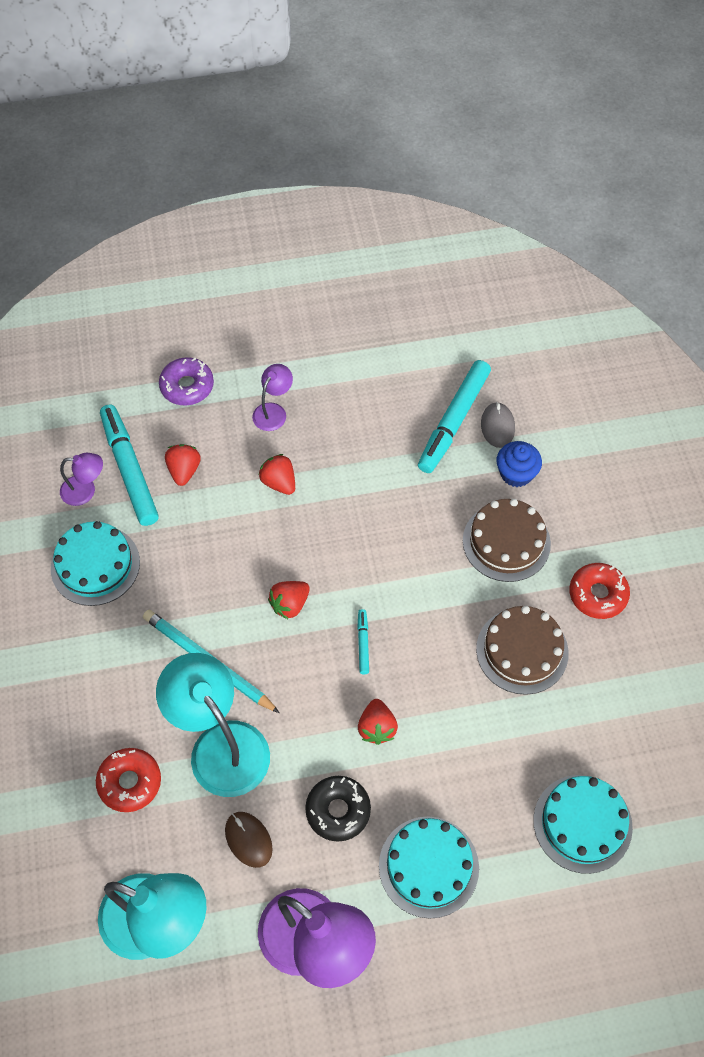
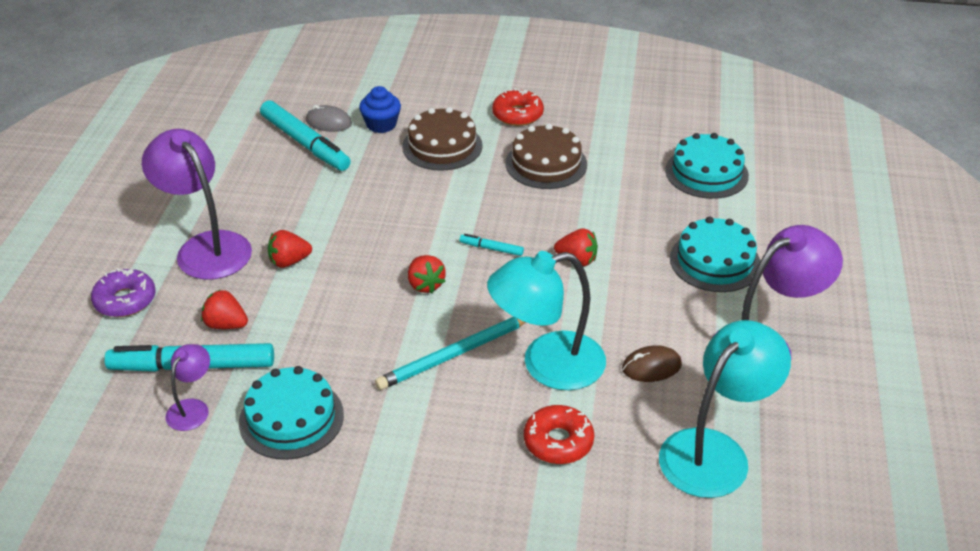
camera: 70 degrees left, 20 degrees down
purple lamp [252,364,293,431] -> purple lamp [142,129,252,280], size x2.01
black donut [305,776,371,841] -> none

